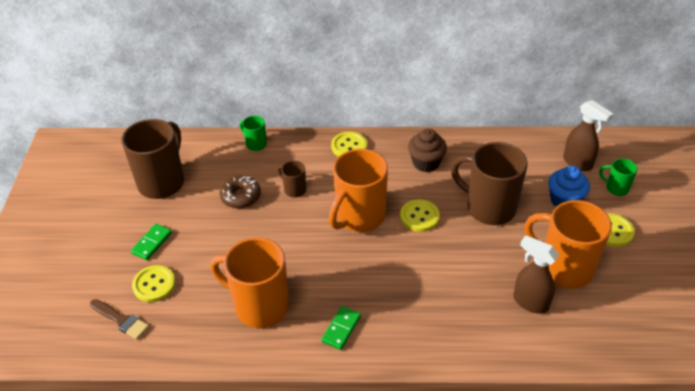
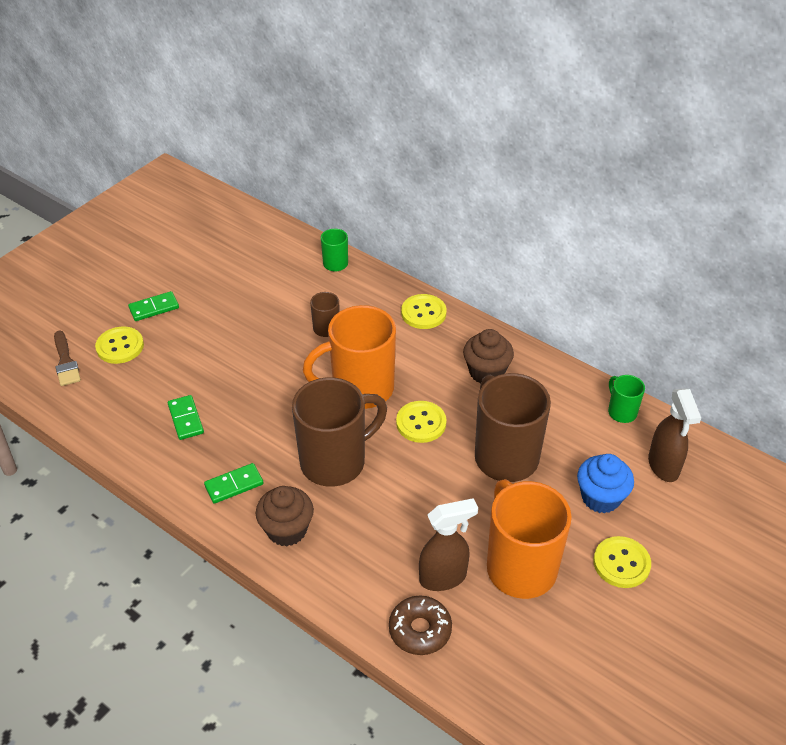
camera: 35 degrees right, 0 degrees up
brown mug [121,119,184,199] -> brown mug moved to [292,377,387,487]
orange mug [211,237,289,328] -> green domino [168,395,204,440]
brown donut [220,176,261,208] -> brown donut moved to [389,596,452,655]
brown spray bottle [513,235,559,314] -> brown spray bottle turned 90 degrees clockwise [419,498,478,591]
green mug [599,159,638,196] -> green mug moved to [608,375,645,423]
none -> brown cupcake [256,486,314,546]

